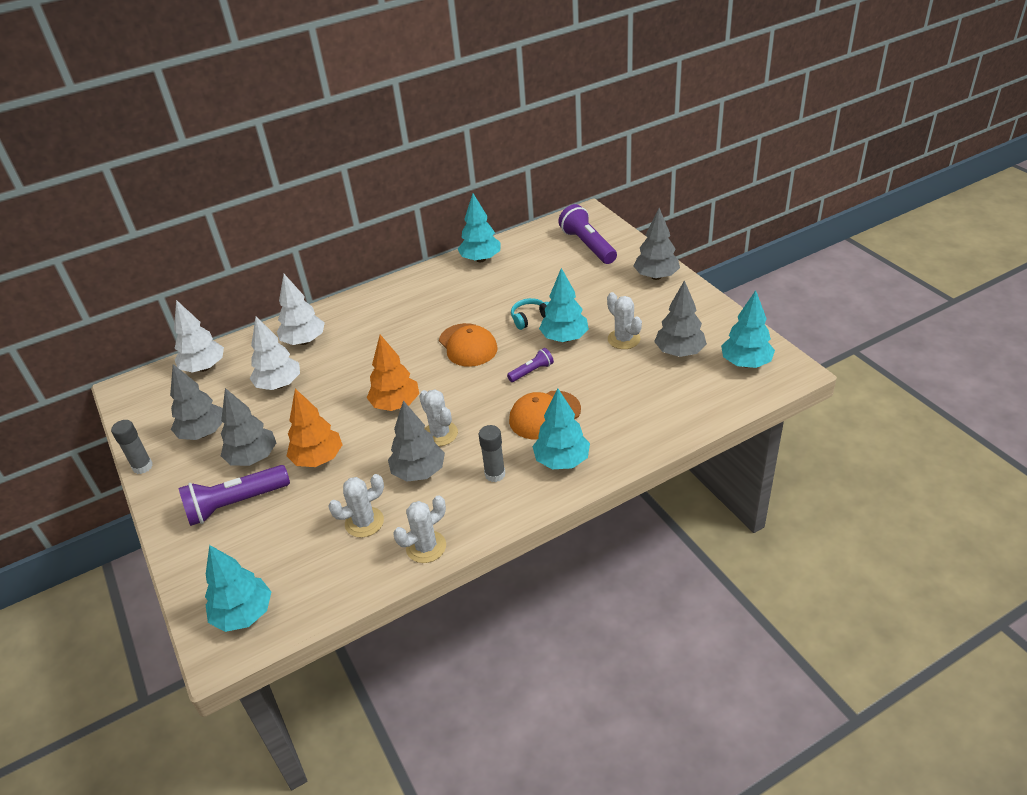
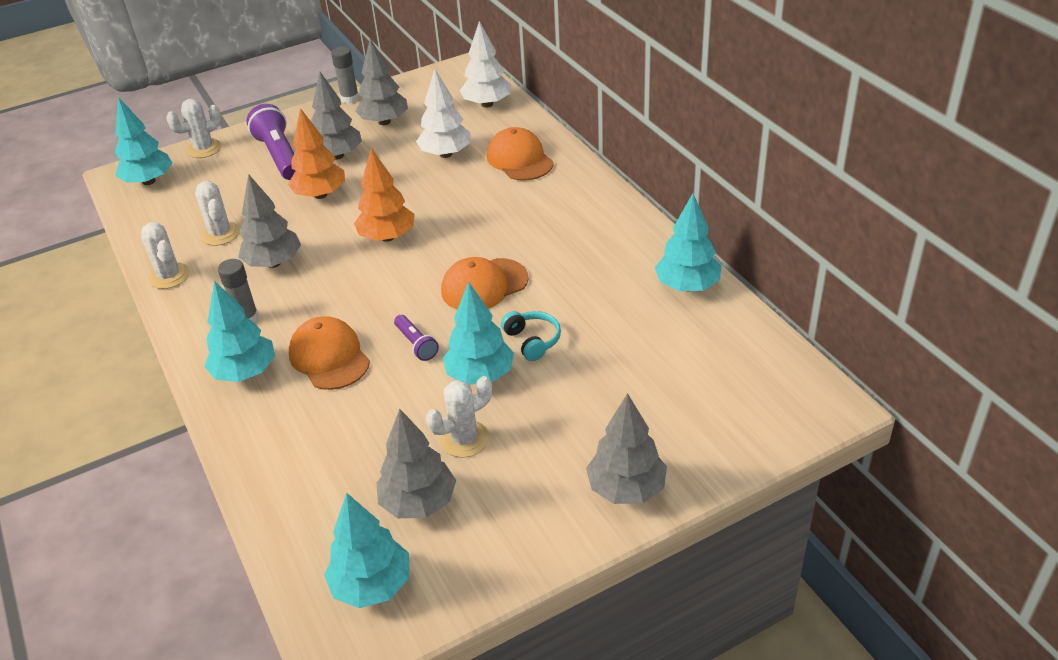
camera: 90 degrees right, 0 degrees up
white tree [277,274,325,345] -> orange cap [487,127,554,181]
white cactus [419,389,458,446] -> white cactus moved to [166,99,222,158]
purple flashlight [558,204,617,264] -> none

